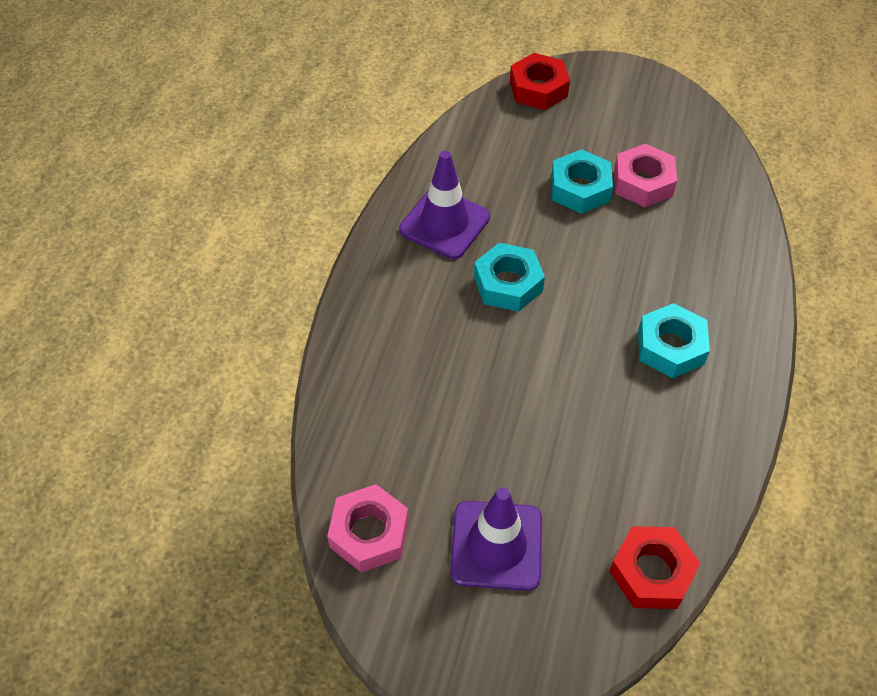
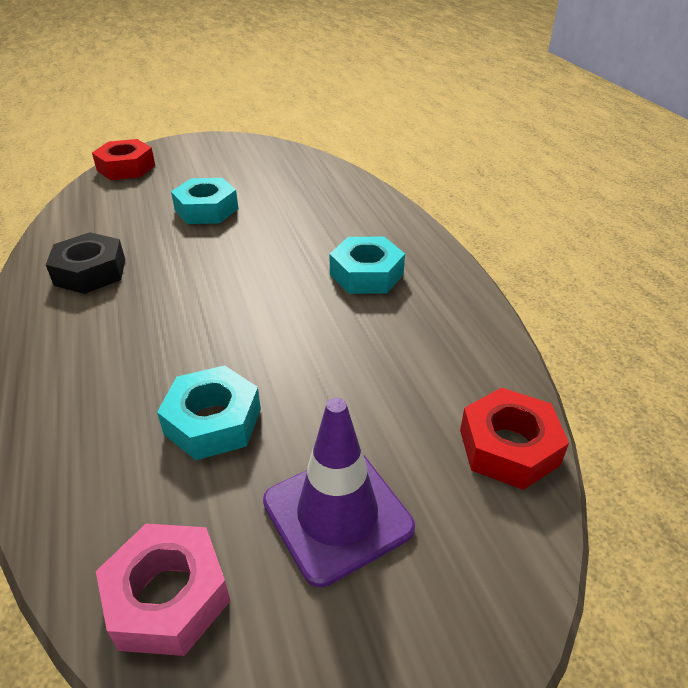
camera: 35 degrees left, 15 degrees down
purple traffic cone [399,151,490,259] -> black nut [46,232,125,294]
turquoise nut [474,243,545,312] -> turquoise nut moved to [157,365,261,460]
pink nut [614,144,677,207] -> none

